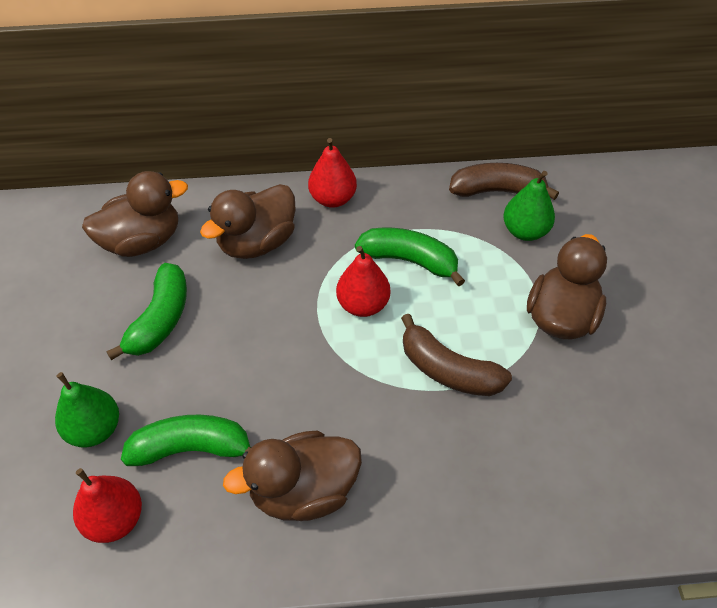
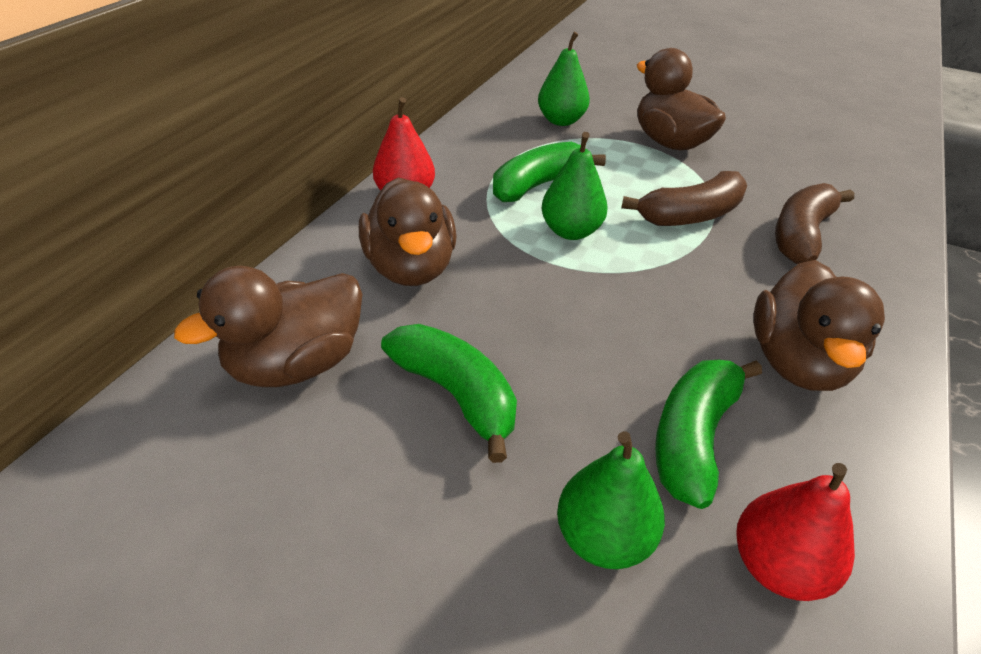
camera: 60 degrees left, 10 degrees down
brown duck [82,171,188,257] -> brown duck turned 135 degrees counterclockwise [174,266,362,387]
red pear [336,246,390,317] -> green pear [541,132,608,240]
brown banana [449,163,559,200] -> brown banana moved to [775,183,854,264]

